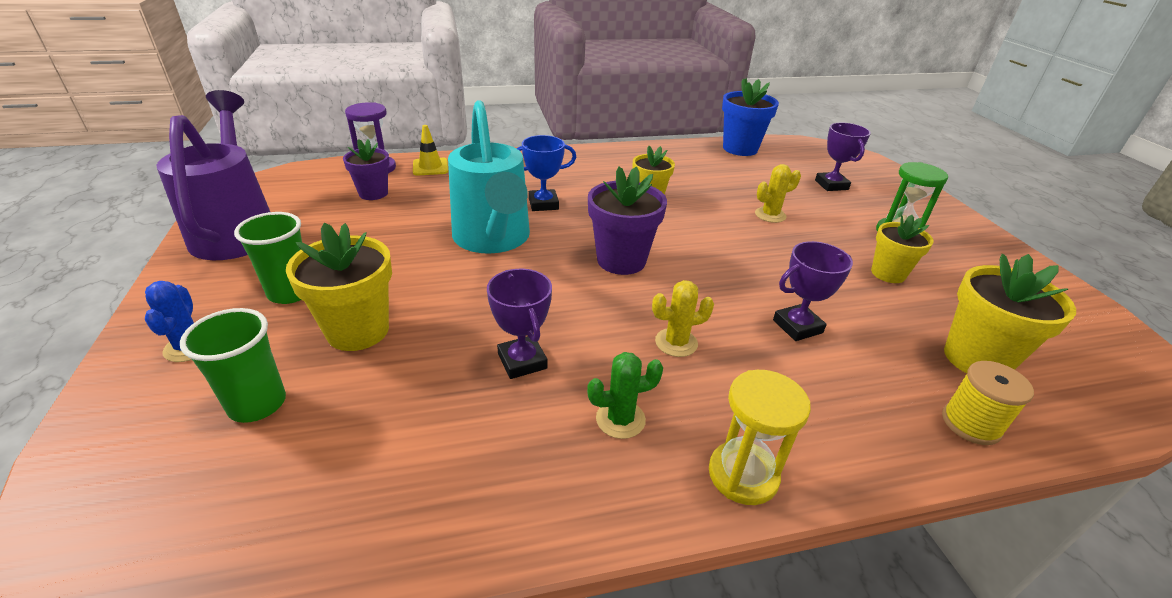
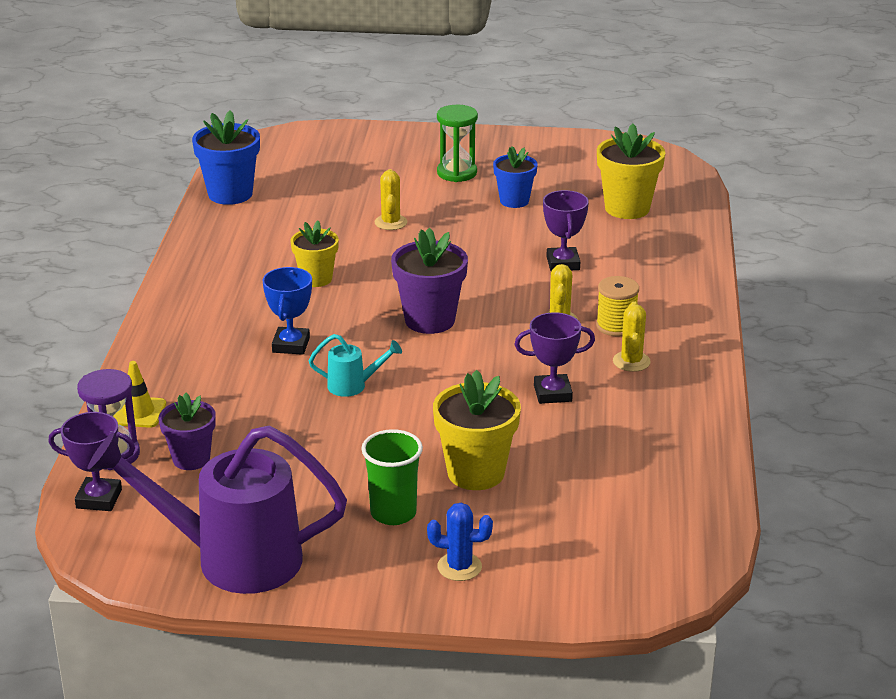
camera: 70 degrees left, 5 degrees down
green cup [180,308,286,423] -> none
turquoise watering can [448,100,530,254] -> turquoise watering can [309,334,402,397], size x0.43
green cactus [587,352,663,439] -> yellow cactus [613,301,651,372]
yellow hourglass [709,370,811,505] -> none
purple trophy [815,123,871,191] -> purple trophy moved to [48,412,135,511]
yellow flower pot [871,215,934,283] -> blue flower pot [493,146,538,208]
yellow spool [942,361,1034,445] -> yellow spool moved to [596,276,639,337]

